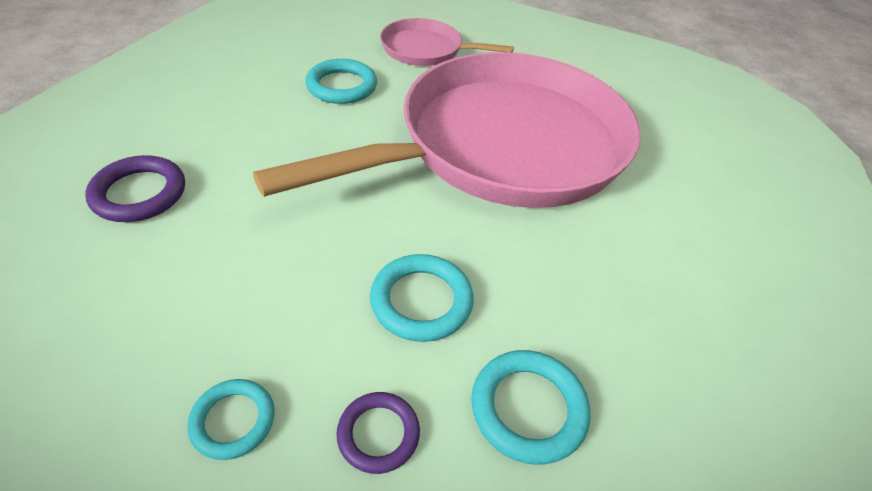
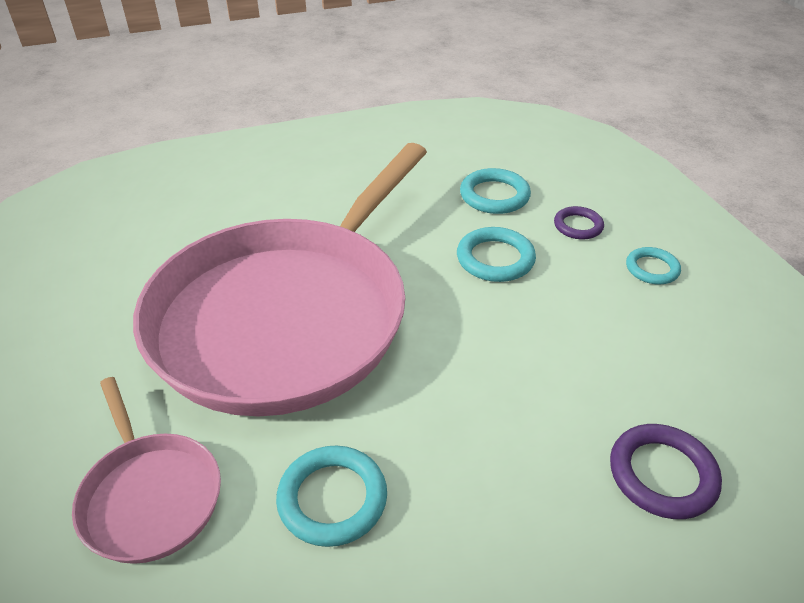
camera: 130 degrees left, 5 degrees down
pink pan [253,52,640,208] -> pink pan turned 75 degrees counterclockwise [133,143,427,416]

